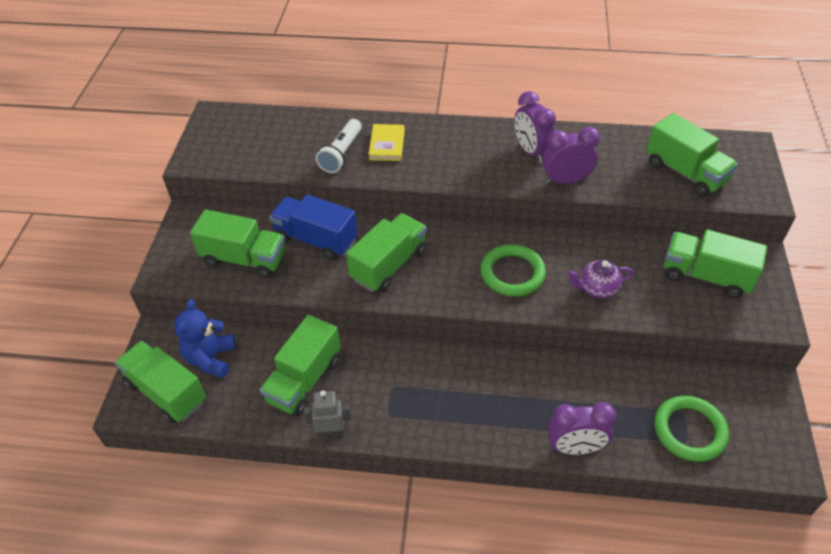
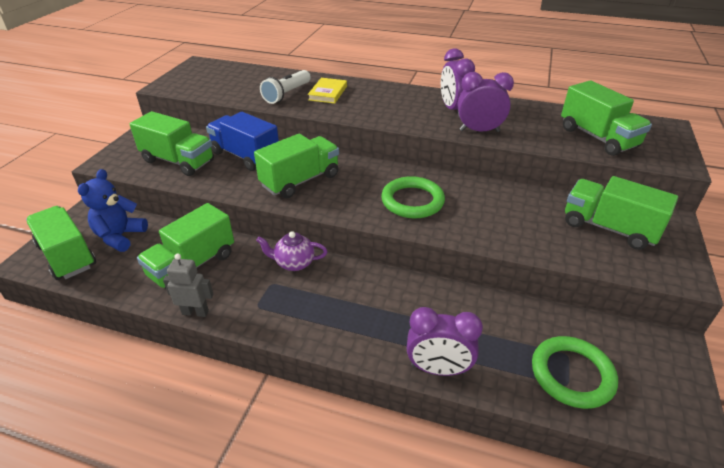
camera: 10 degrees right, 10 degrees down
purple teapot [567,260,634,298] -> purple teapot moved to [256,231,328,271]

